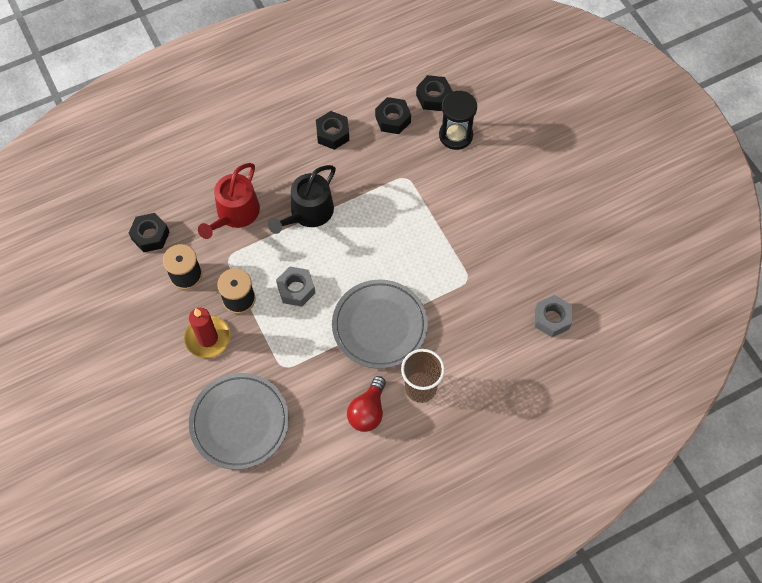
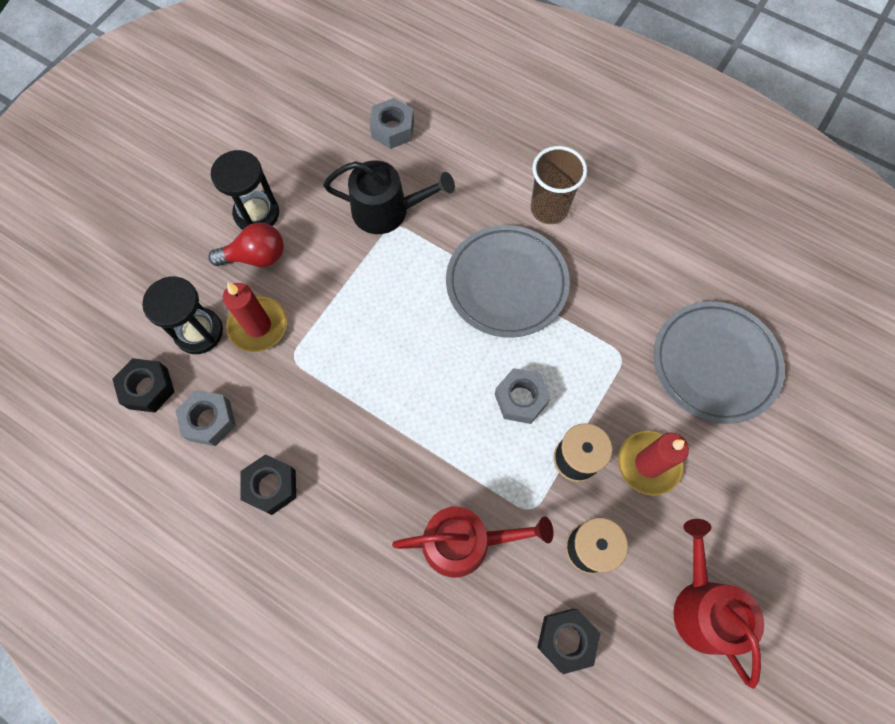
camera: 120 degrees left, 5 degrees up
black watering can [268,165,336,234] -> black watering can moved to [323,160,455,234]
red light bulb [347,376,386,432] -> red light bulb moved to [208,222,284,267]
black nut [375,97,411,134] -> grey nut [175,390,236,446]
none -> black hourglass [211,150,279,230]
none -> red candle [223,282,287,352]
none -> red watering can [673,519,764,689]

